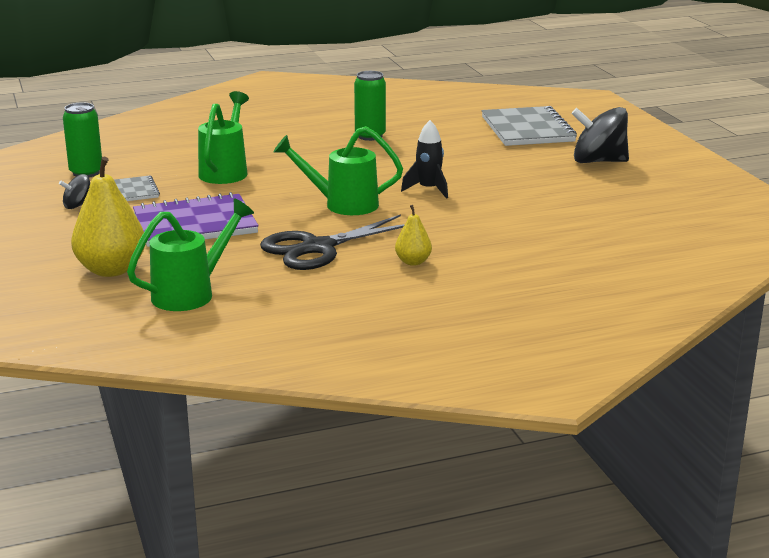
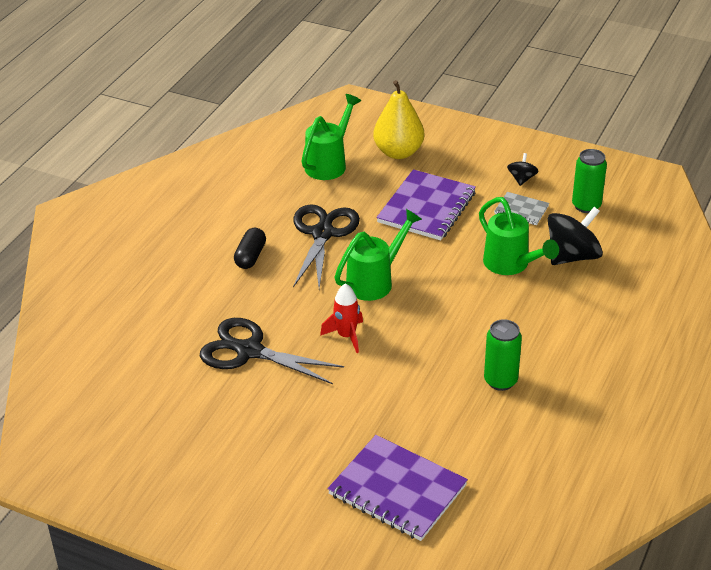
camera: 135 degrees right, 15 degrees up
green watering can [127,198,254,311] -> green watering can turned 150 degrees counterclockwise [301,94,361,180]
yellow pear [395,205,432,266] -> black capsule [234,228,266,269]
black rocket [401,120,448,199] -> red rocket [320,283,363,353]
grey notebook [482,106,577,146] -> purple notebook [328,435,468,541]
black spinning top [571,107,629,163] -> black spinning top moved to [548,207,603,265]
none -> black scissors [200,318,344,384]

